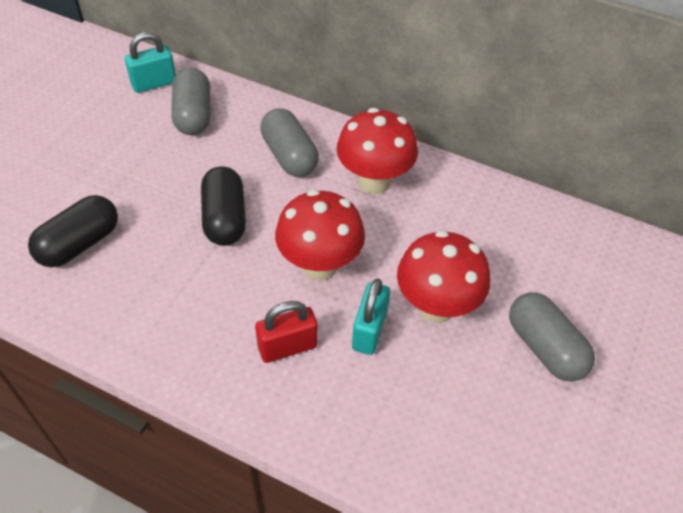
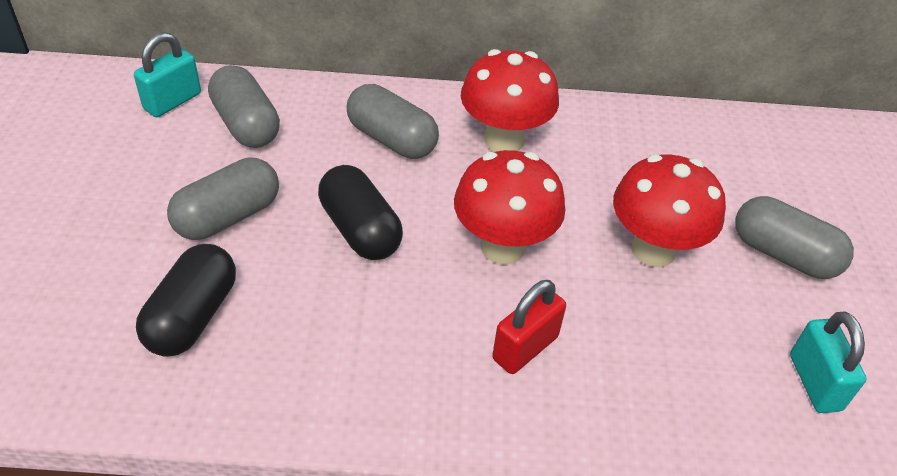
camera: 25 degrees left, 5 degrees down
turquoise padlock [352,279,390,355] -> turquoise padlock moved to [790,311,867,413]
none -> grey capsule [167,157,279,240]

